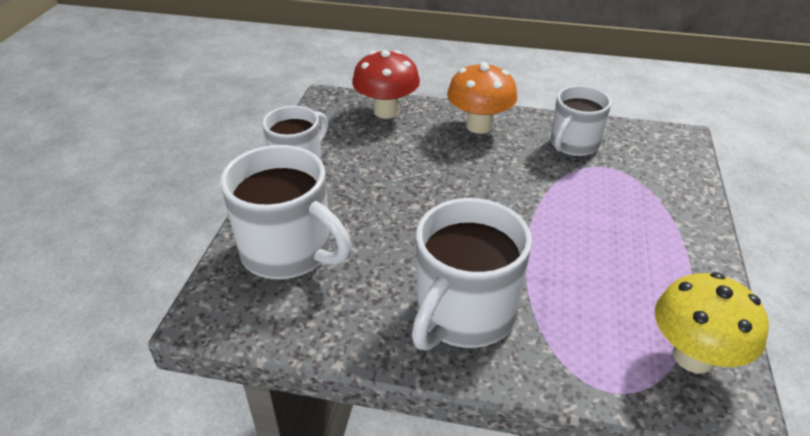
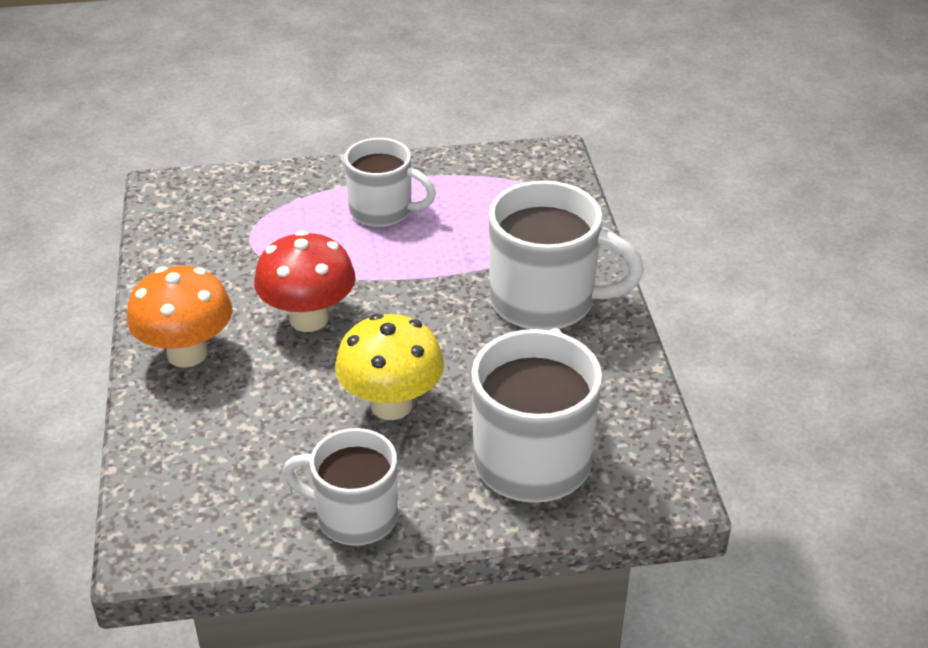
camera: 110 degrees left, 0 degrees up
red mushroom [352,50,420,119] -> red mushroom moved to [254,230,356,332]
white mug [551,85,612,156] -> white mug moved to [344,138,436,227]
yellow mushroom [655,272,769,373] -> yellow mushroom moved to [335,313,444,420]

